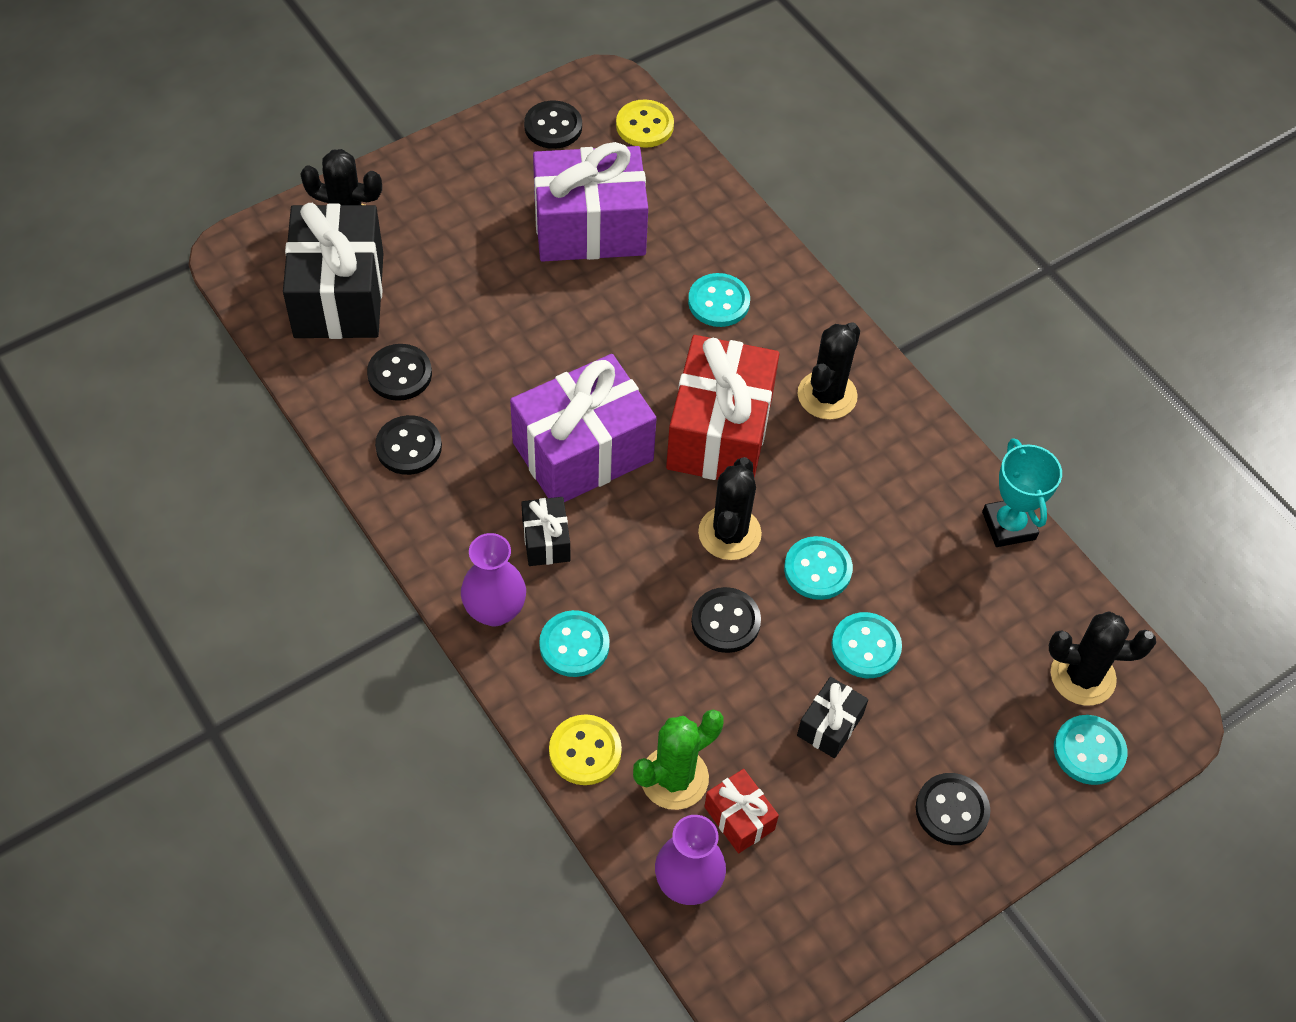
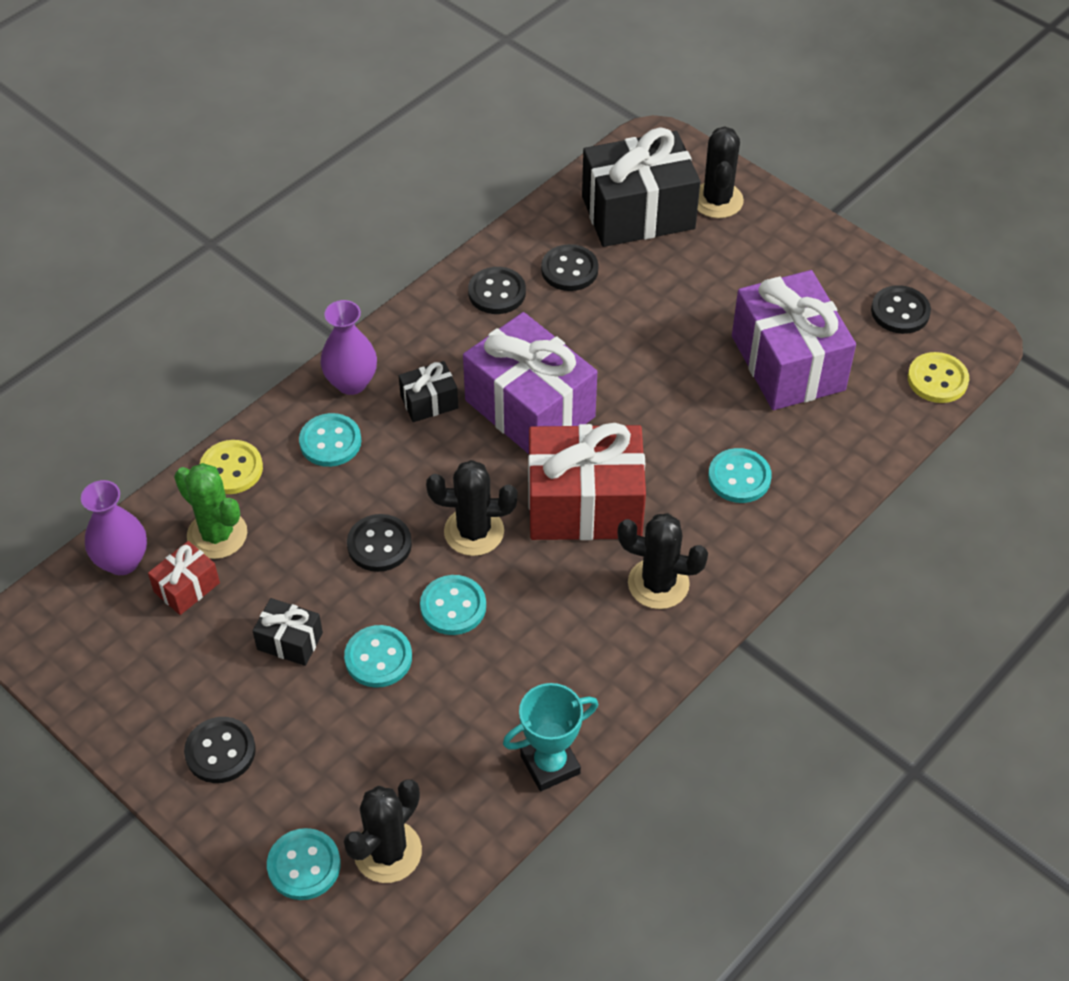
camera: 80 degrees right, 5 degrees down
black cactus [1049,611,1156,706] -> black cactus turned 45 degrees clockwise [344,779,422,883]

